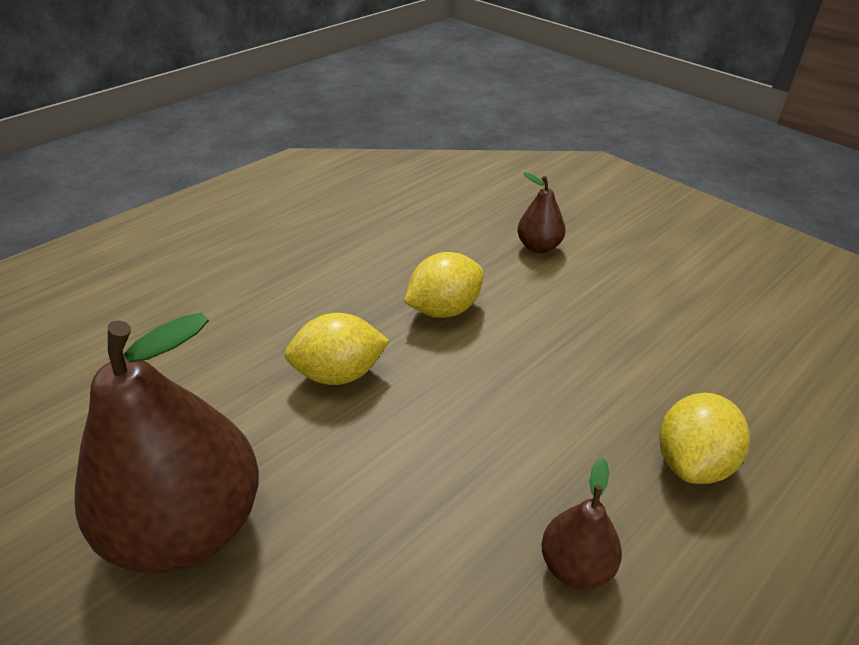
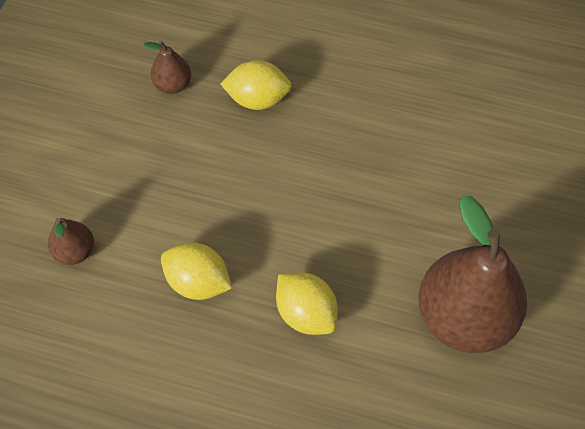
camera: 120 degrees left, 20 degrees up
brown pear [542,458,622,590] -> brown pear moved to [143,41,191,94]

